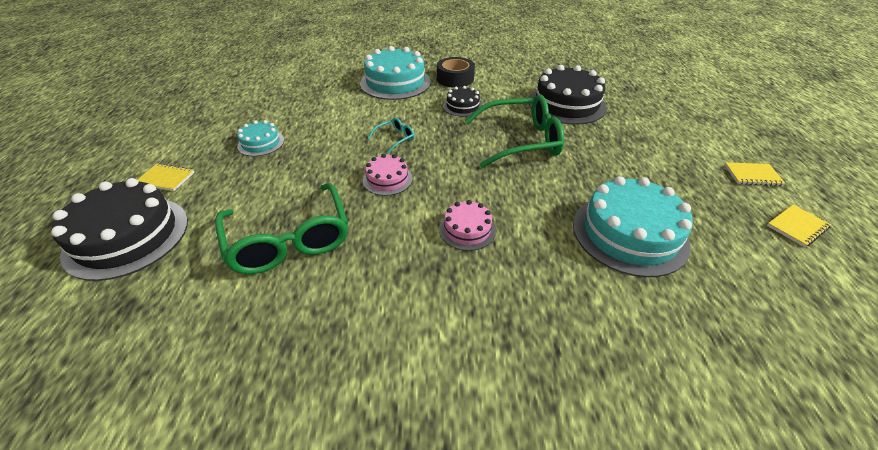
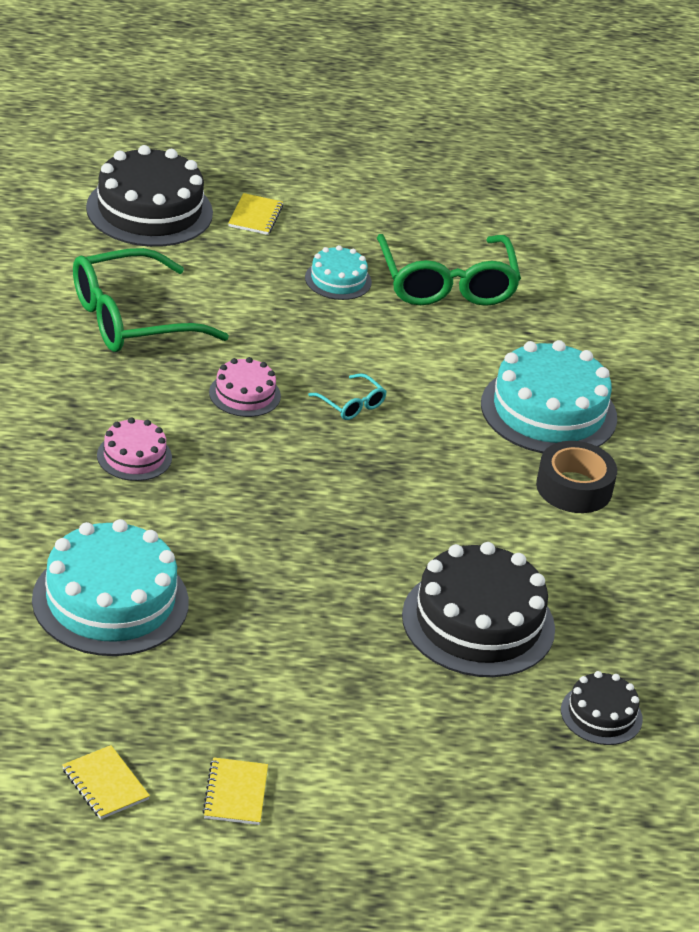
camera: 85 degrees right, 5 degrees down
black cake [443,86,482,117] -> black cake moved to [561,671,643,745]
green glasses [465,94,564,168] -> green glasses moved to [377,234,521,306]

